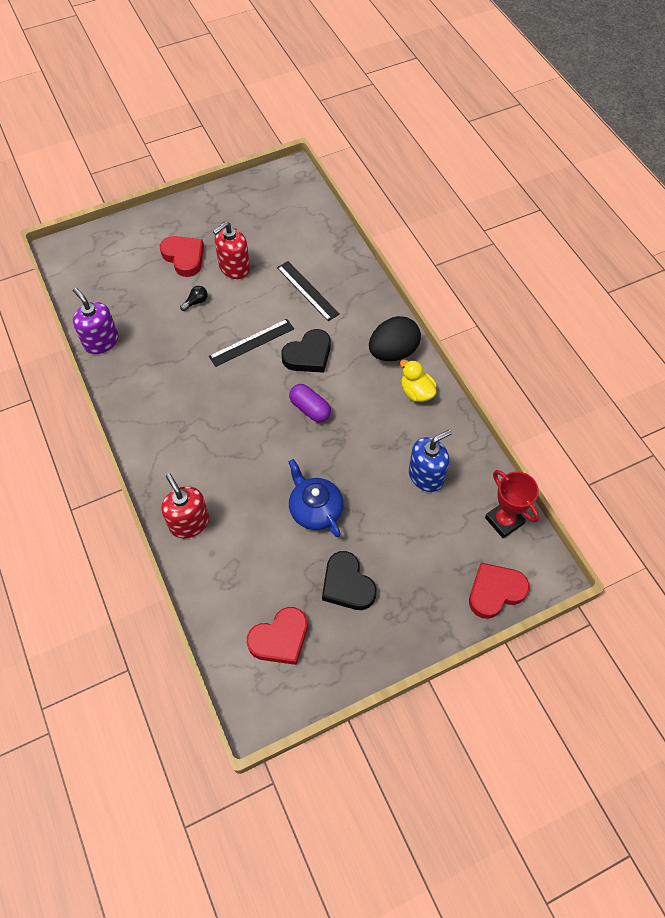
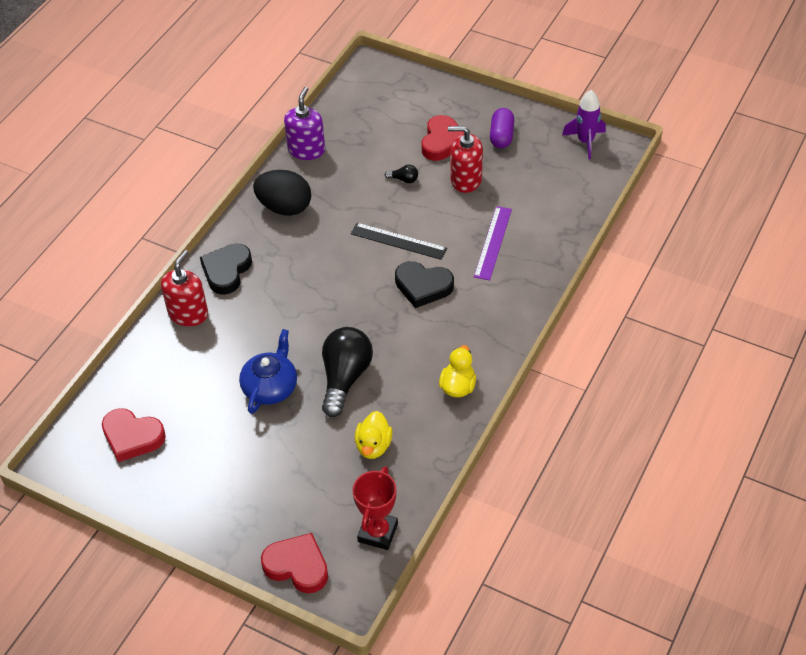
camera: 55 degrees right, 10 degrees down
black ruler [277,261,340,321] -> purple ruler [474,206,512,280]
purple capsule [289,384,331,422] -> purple capsule moved to [490,108,514,148]
black heart [322,551,376,610] -> black heart moved to [200,243,252,295]
black egg [369,316,421,361] -> black egg moved to [253,170,311,216]
blue soap dispenser [409,430,452,492] -> yellow duck [355,411,393,459]
none -> black light bulb [322,327,373,417]
none -> purple rocket [562,90,606,160]

